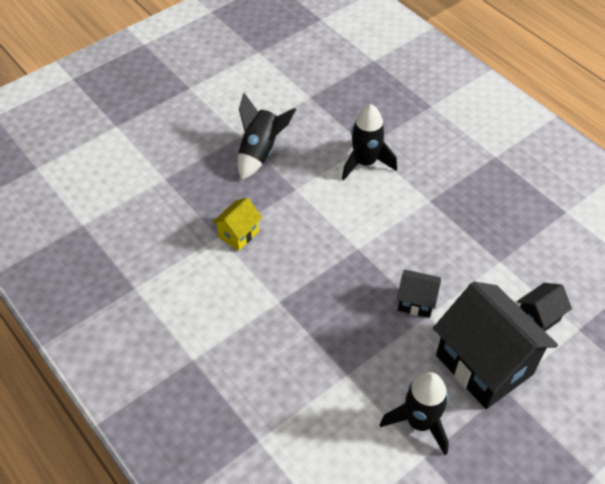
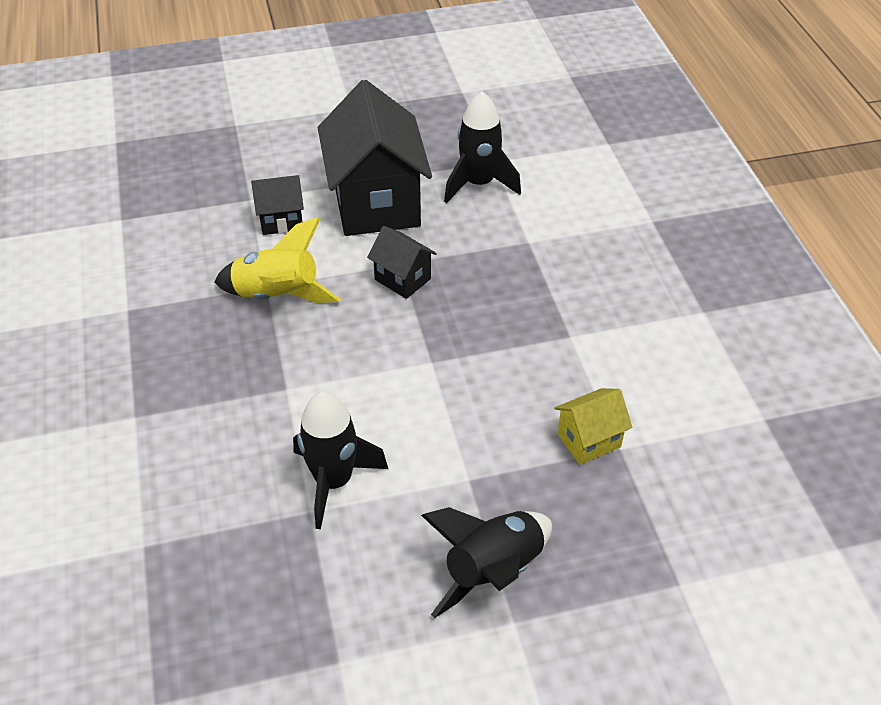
camera: 155 degrees left, 5 degrees down
none -> yellow rocket [214,217,341,303]

